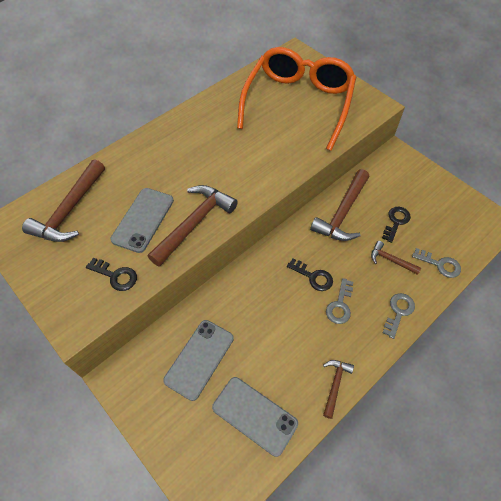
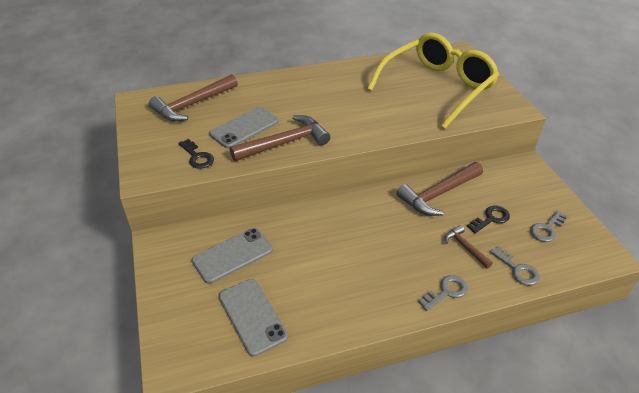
camera: 25 degrees right, 15 degrees down
orange glasses [237,47,356,151] -> yellow glasses [367,33,499,129]
black key [287,258,333,291] -> none
brown hammer [323,360,354,419] -> none
grey key [326,278,353,324] -> grey key moved to [530,210,567,242]

